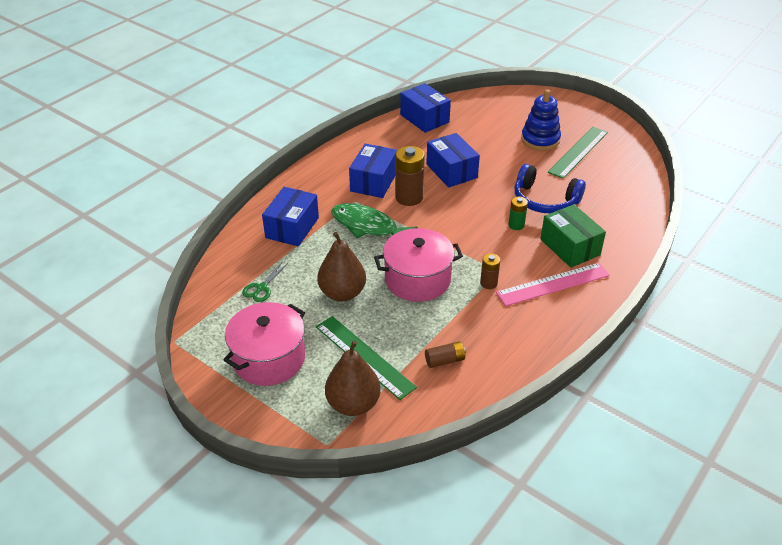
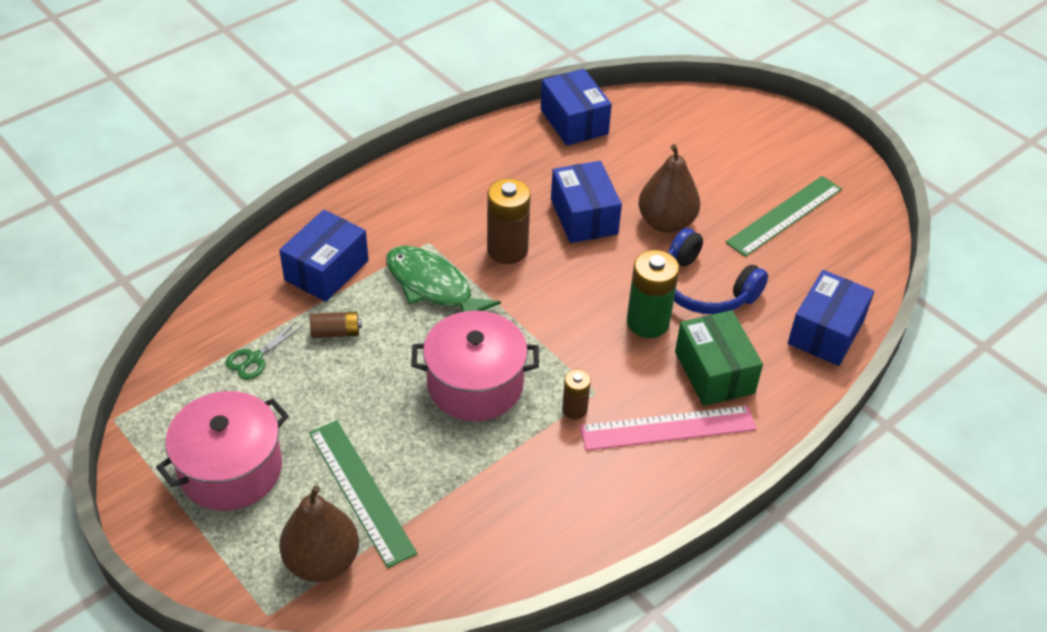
camera: 10 degrees right, 5 degrees up
brown pear [317,232,366,301] -> brown pear moved to [638,144,700,233]
blue box [349,144,397,198] -> blue box moved to [788,270,874,366]
brown battery [425,341,466,368] -> brown battery moved to [310,311,362,338]
green battery [508,197,528,230] -> green battery [627,250,679,338], size x1.81
blue stacking toy [521,89,561,151] -> none

